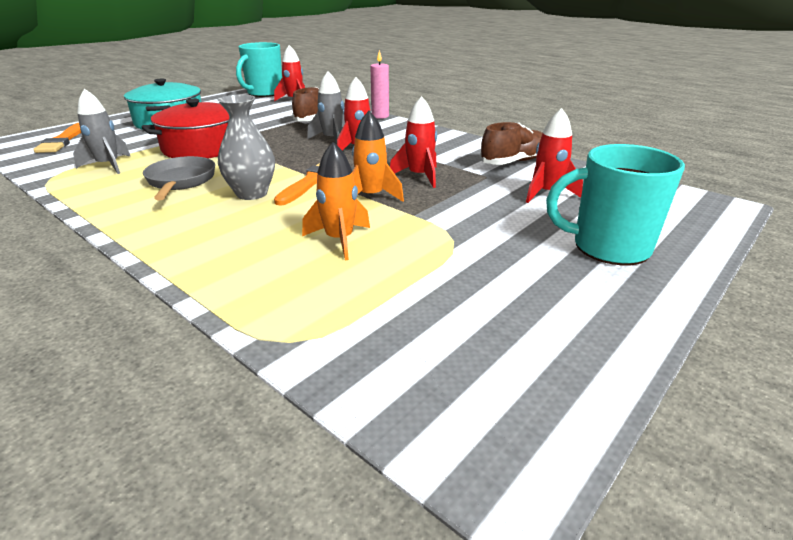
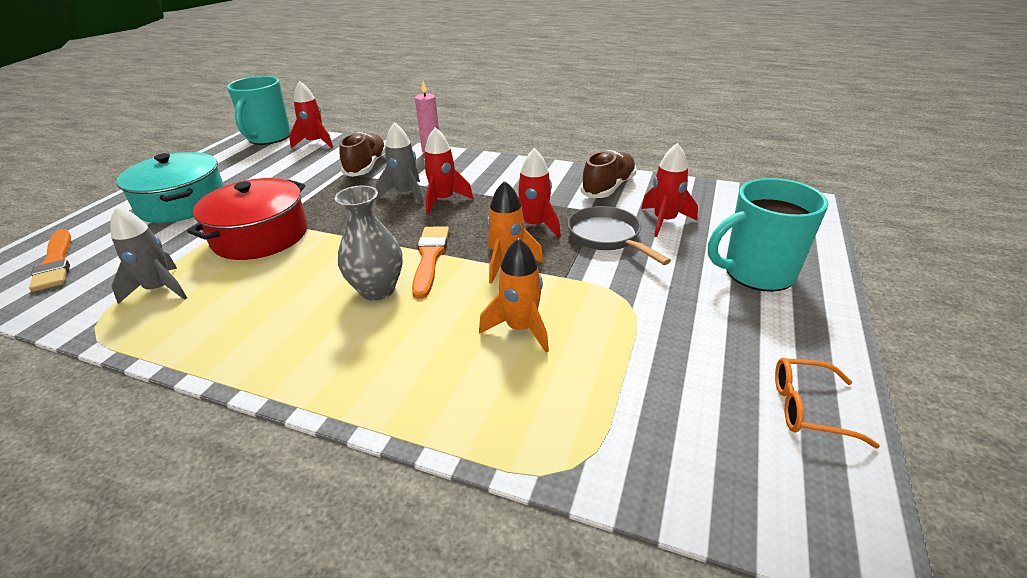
camera: 20 degrees left, 5 degrees up
grey pan [143,156,215,201] -> grey pan moved to [568,206,671,265]
none -> orange glasses [775,358,880,448]

